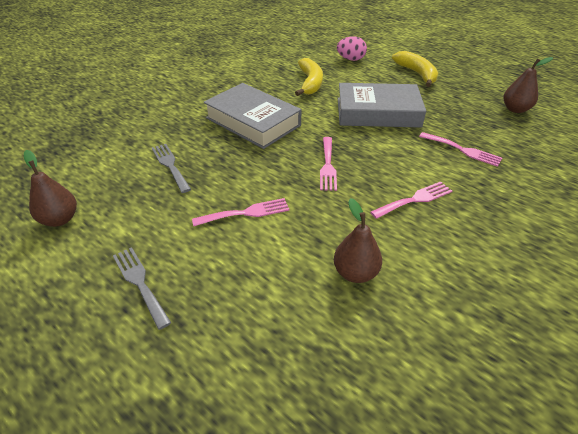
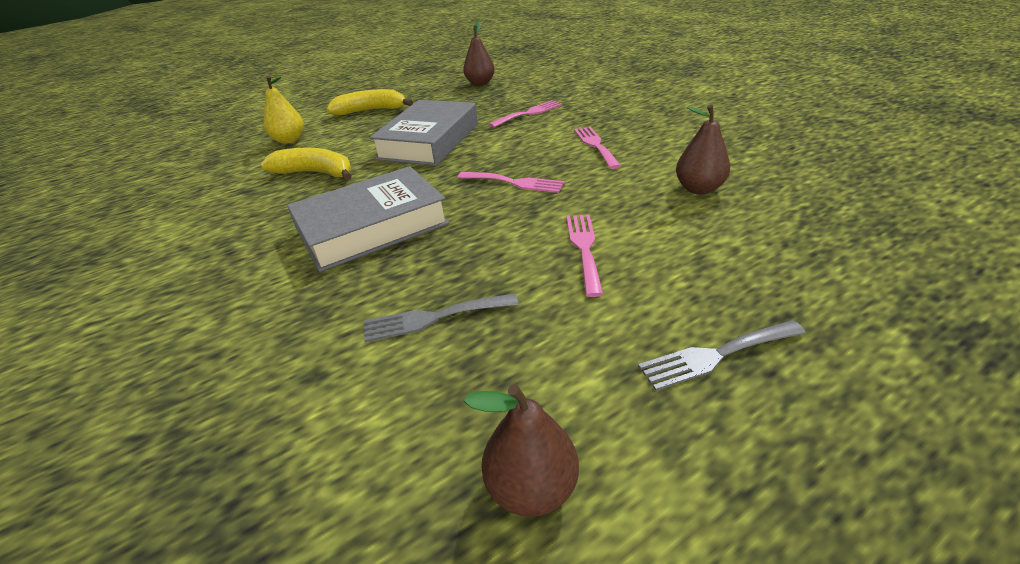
camera: 70 degrees left, 5 degrees down
pink egg [337,36,367,61] -> yellow pear [263,76,304,144]

